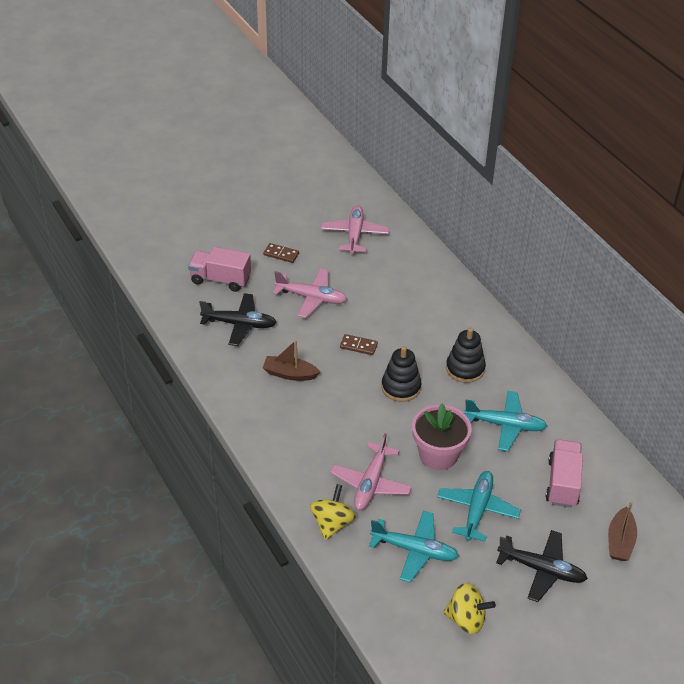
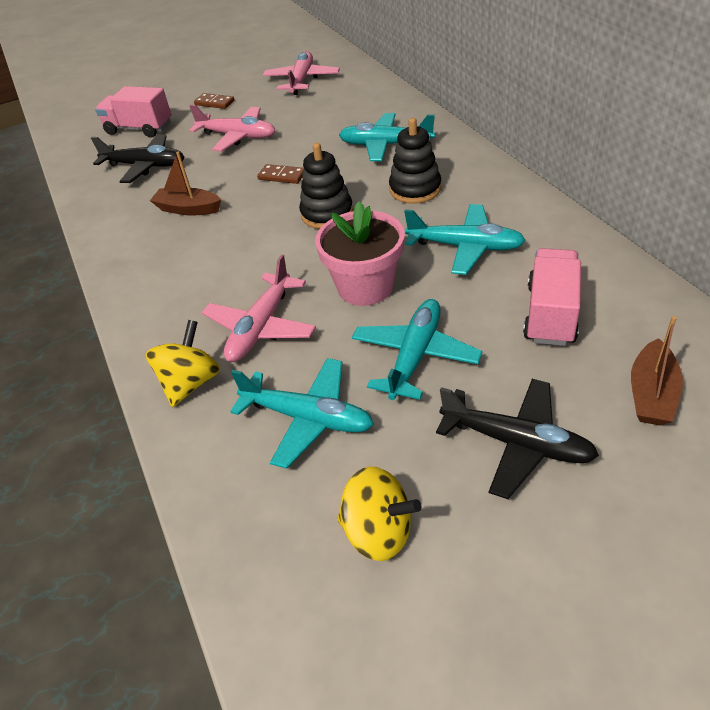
camera: 10 degrees right, 0 degrees up
none -> turquoise plane [339,113,435,161]

